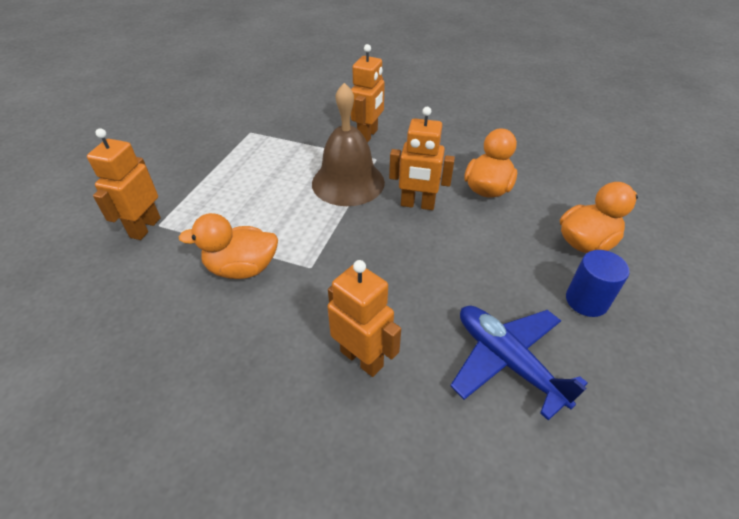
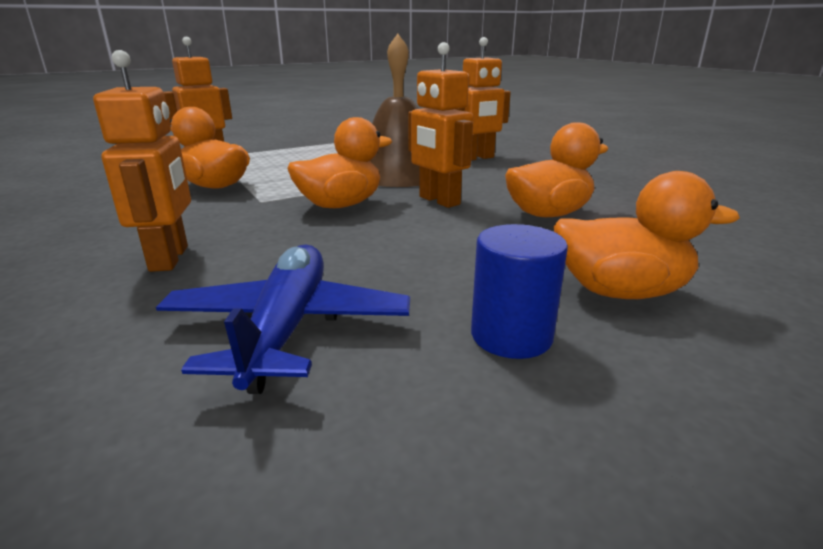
camera: 40 degrees right, 20 degrees down
none -> orange duck [287,117,392,208]

